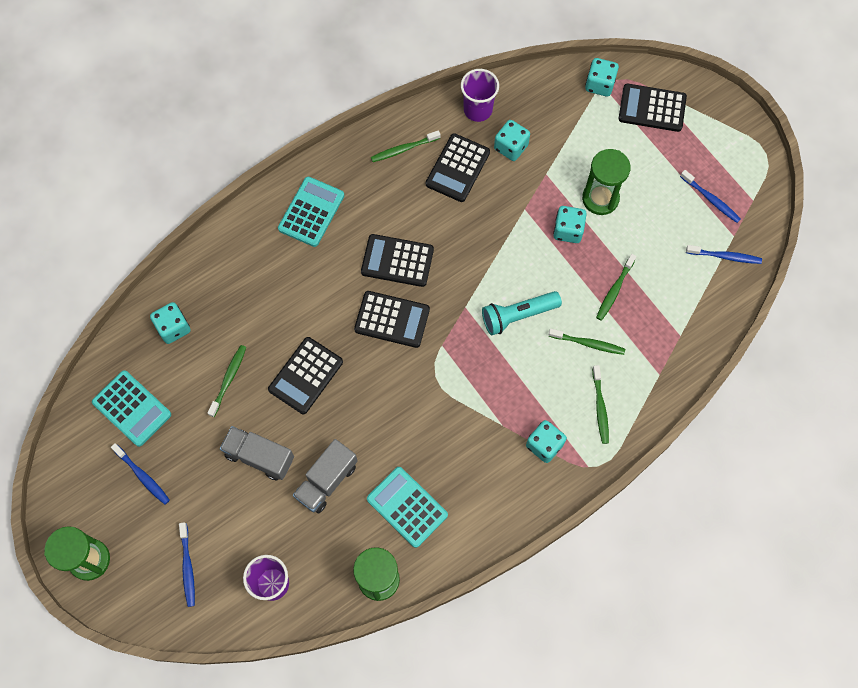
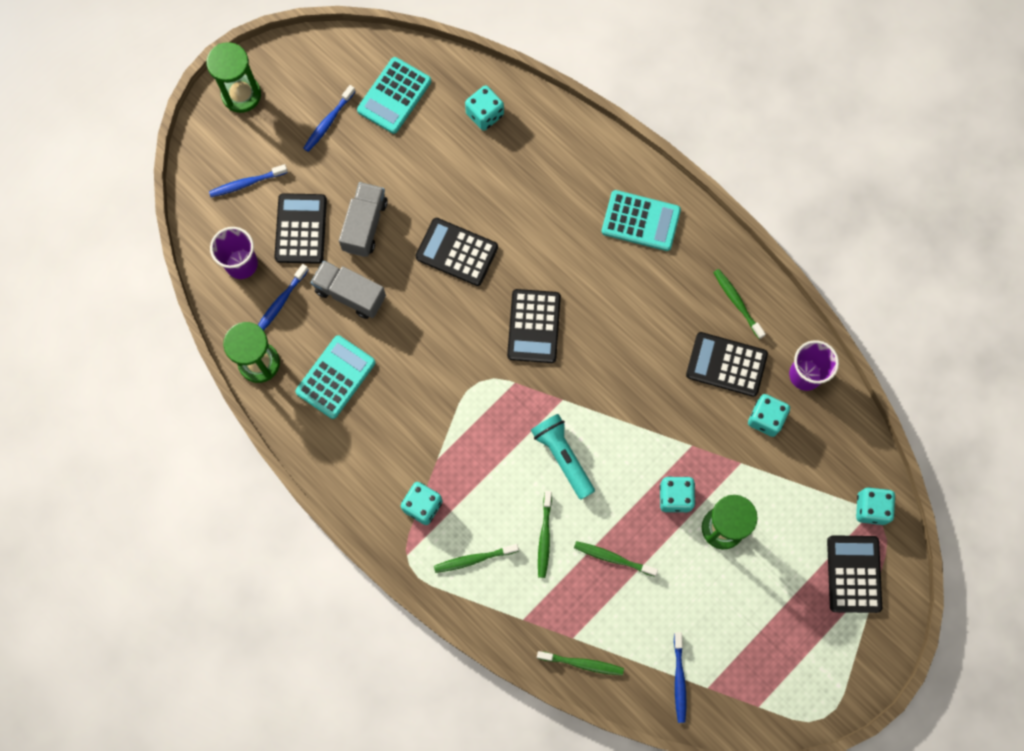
camera: 80 degrees right, 5 degrees up
green toothbrush [207,345,246,417] -> green toothbrush moved to [537,651,624,676]
black calculator [361,234,434,287] -> black calculator moved to [274,193,327,264]
blue toothbrush [680,170,741,223] -> blue toothbrush moved to [258,264,309,330]

